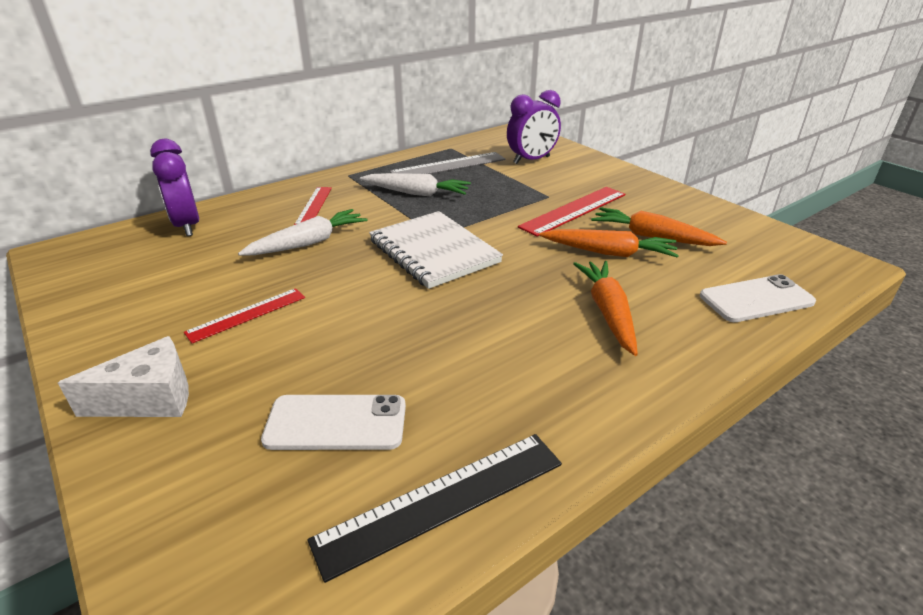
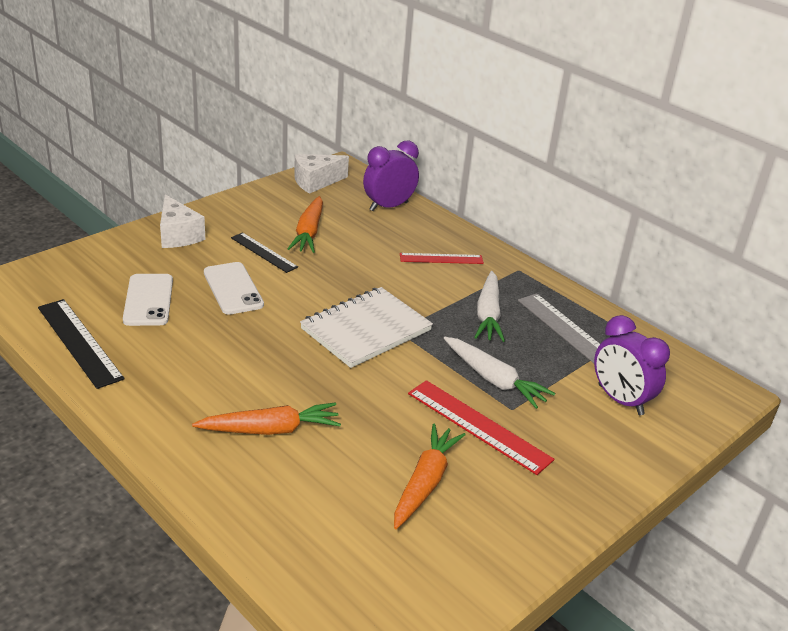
camera: 80 degrees right, 0 degrees up
red ruler [184,288,305,343] -> black ruler [231,232,298,273]
white carrot [238,209,368,256] -> white carrot moved to [444,337,556,409]
orange carrot [539,229,679,258] -> orange carrot moved to [287,196,323,253]
white phone [700,274,816,322] -> white phone moved to [204,262,264,315]
none -> white cheese [294,154,349,194]

